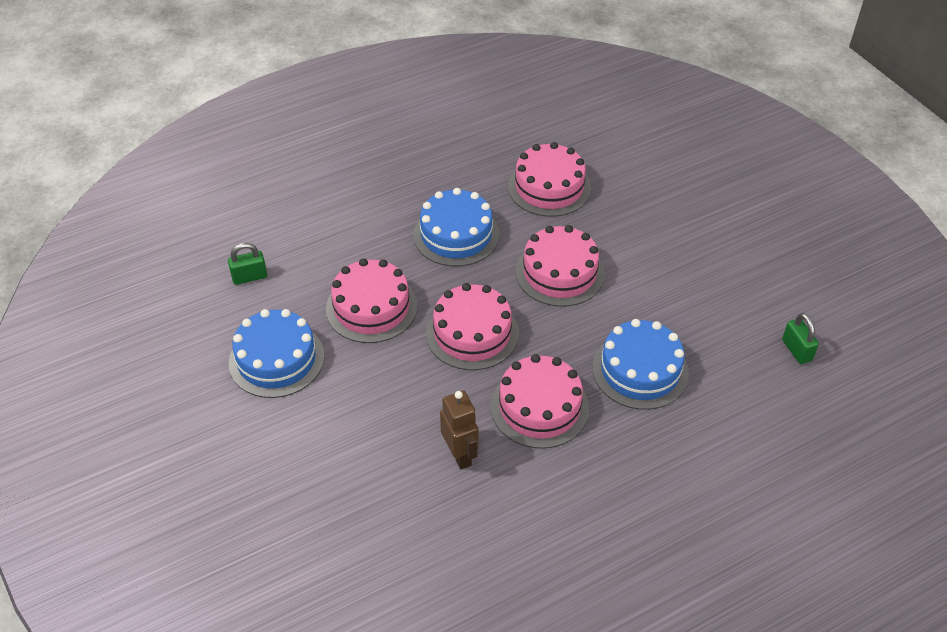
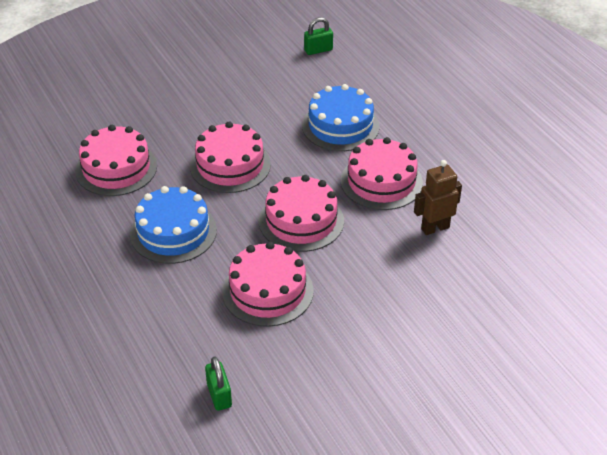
camera: 90 degrees left, 5 degrees down
blue cake [229,309,324,398] -> none

